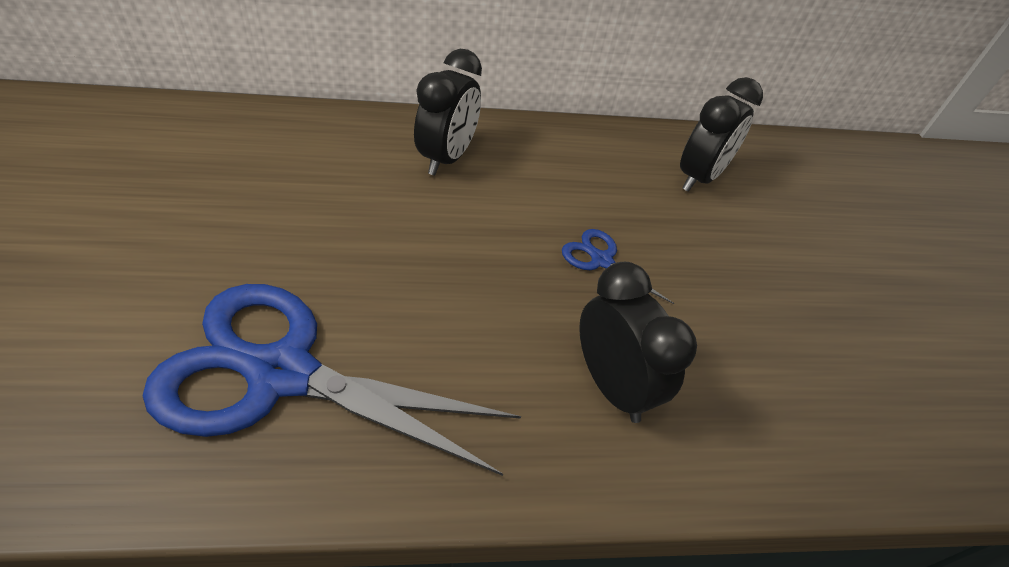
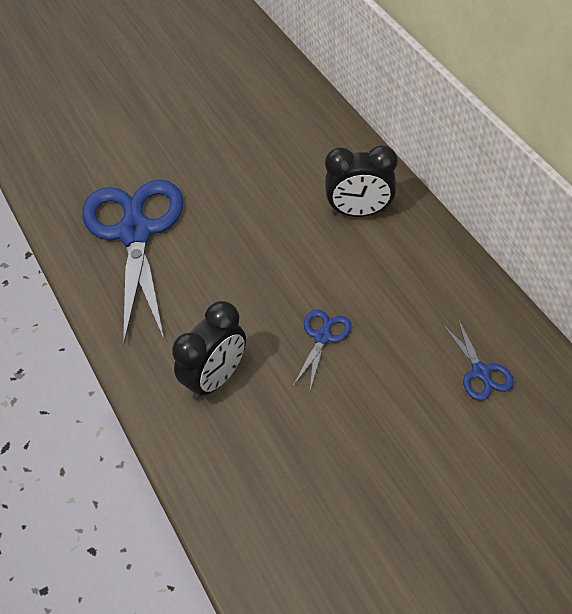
camera: 75 degrees right, 5 degrees up
black clock [680,77,763,192] -> blue scissors [442,317,514,401]

